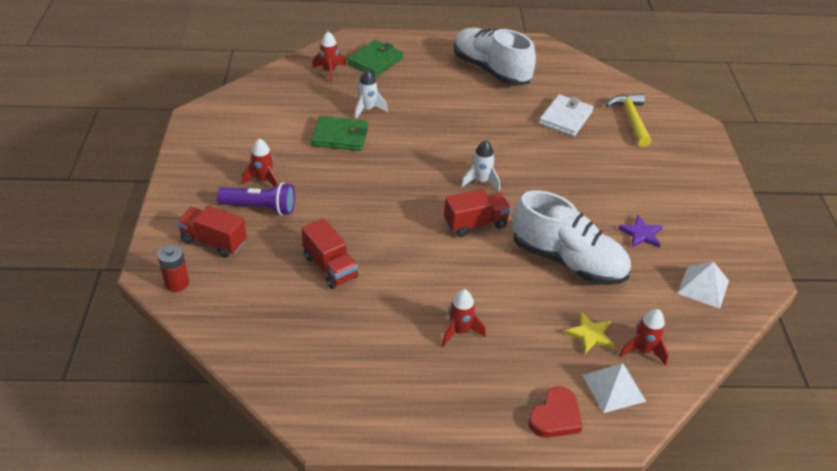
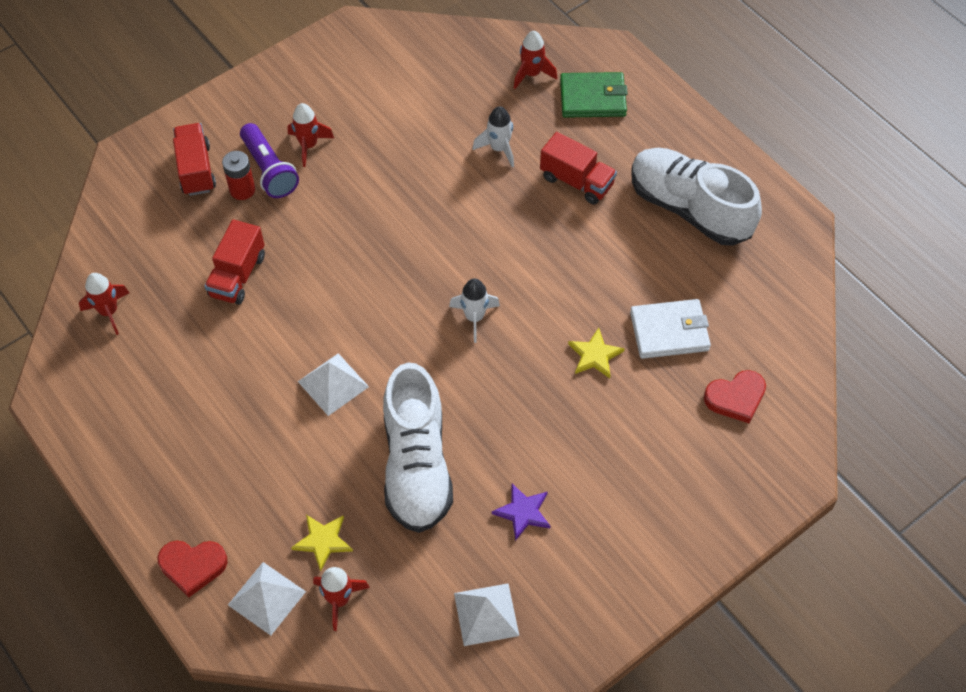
camera: 55 degrees right, 15 degrees up
red battery [157,245,189,292] -> red battery moved to [222,151,255,200]
green wallet [311,116,368,151] -> none
red rocket [442,289,486,347] -> red rocket moved to [79,273,129,335]
red truck [444,189,511,237] -> red truck moved to [540,132,617,205]
white shoe [454,28,536,86] -> white shoe turned 60 degrees counterclockwise [631,148,762,246]
yellow hammer [606,93,651,147] -> red heart [704,370,766,423]
none -> white pyramid [298,353,369,416]
none -> yellow star [568,328,625,378]

